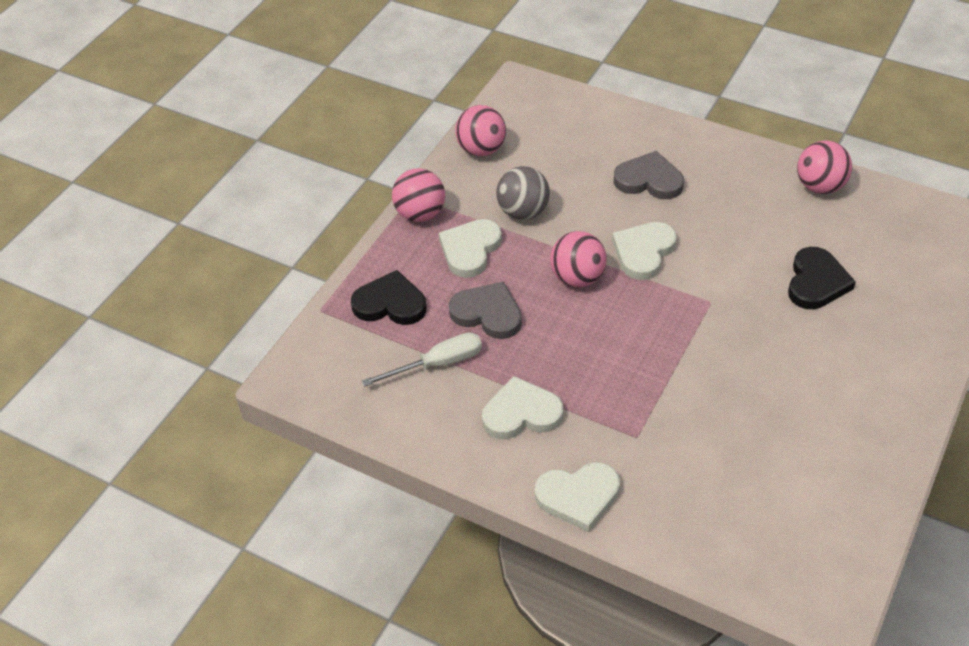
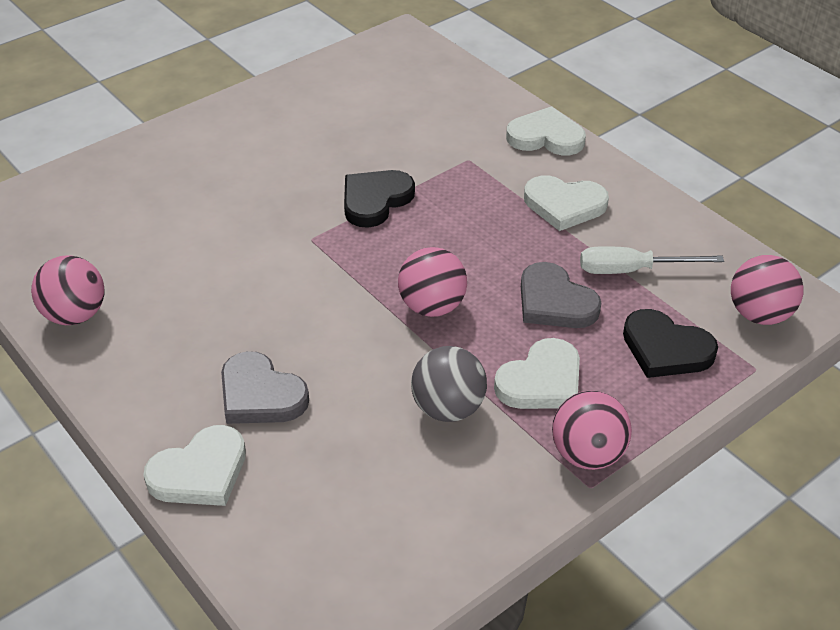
camera: 160 degrees left, 5 degrees down
pink ball [455,105,506,156] -> pink ball moved to [731,255,803,325]
white heart [612,222,677,280] -> white heart moved to [143,425,246,506]
black heart [788,247,856,309] -> black heart moved to [344,170,415,228]

